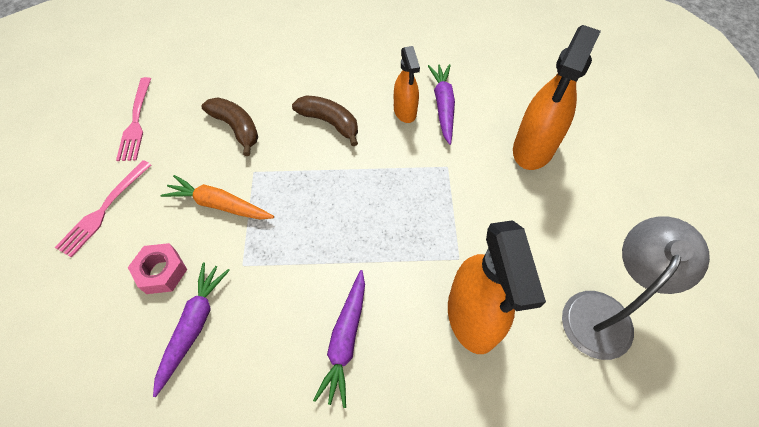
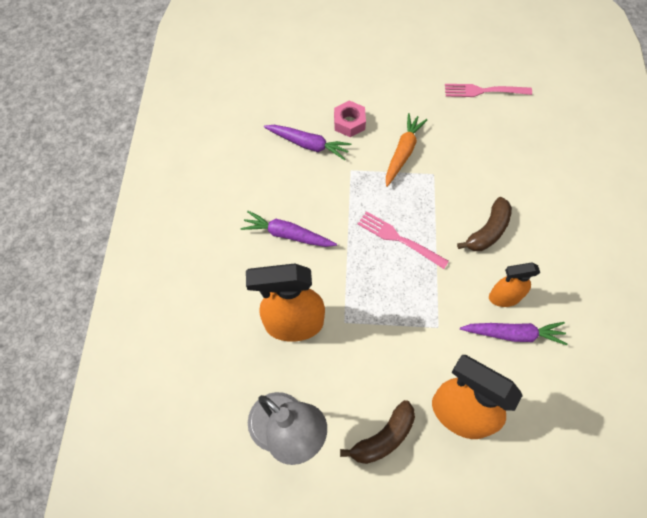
camera: 95 degrees right, 5 degrees up
pink fork [55,160,151,258] -> pink fork moved to [358,211,449,269]
brown banana [201,98,258,156] -> brown banana moved to [340,400,415,464]

